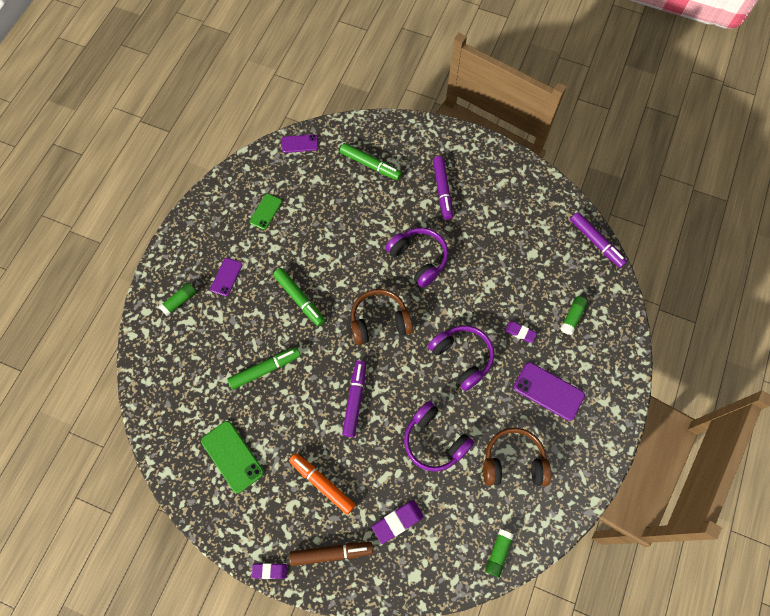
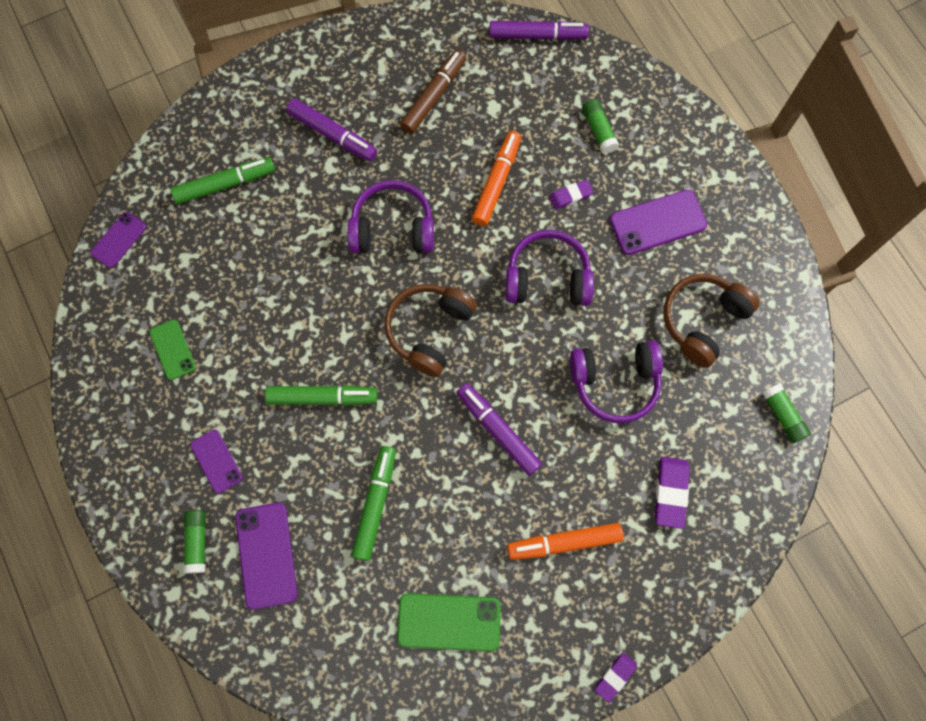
camera: 50 degrees left, 5 degrees up
brown marker [289,542,373,566] -> brown marker moved to [400,49,466,134]
none -> purple phone [235,503,298,610]
none -> orange marker [472,131,521,226]

